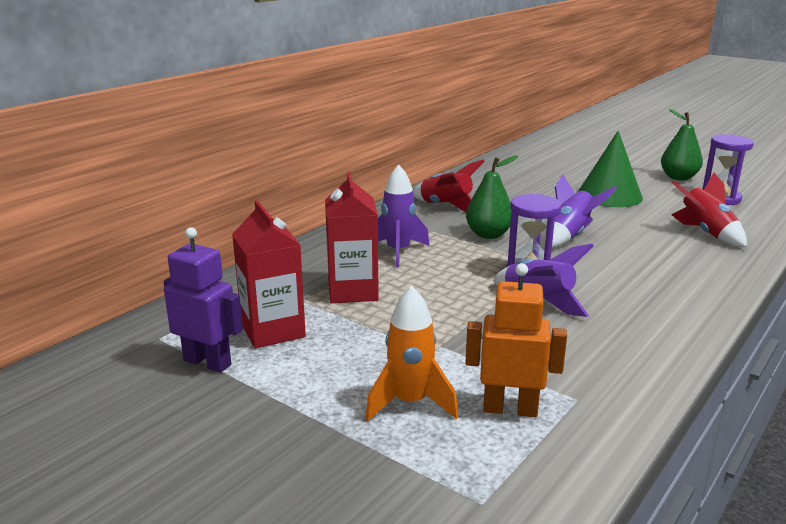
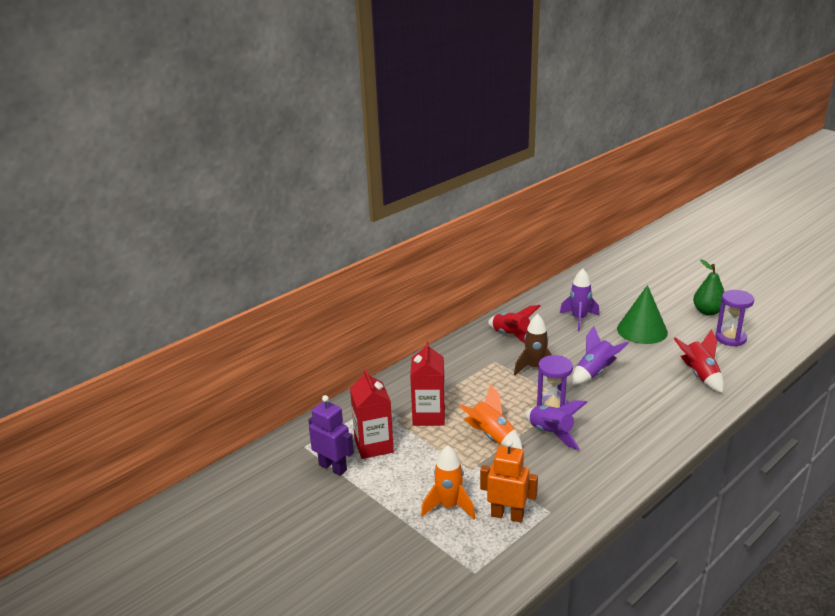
camera: 10 degrees right, 5 degrees up
purple rocket [378,164,429,267] -> purple rocket moved to [560,269,600,331]
green pear [466,156,518,239] -> brown rocket [514,314,552,375]
none -> orange rocket [459,384,522,449]

